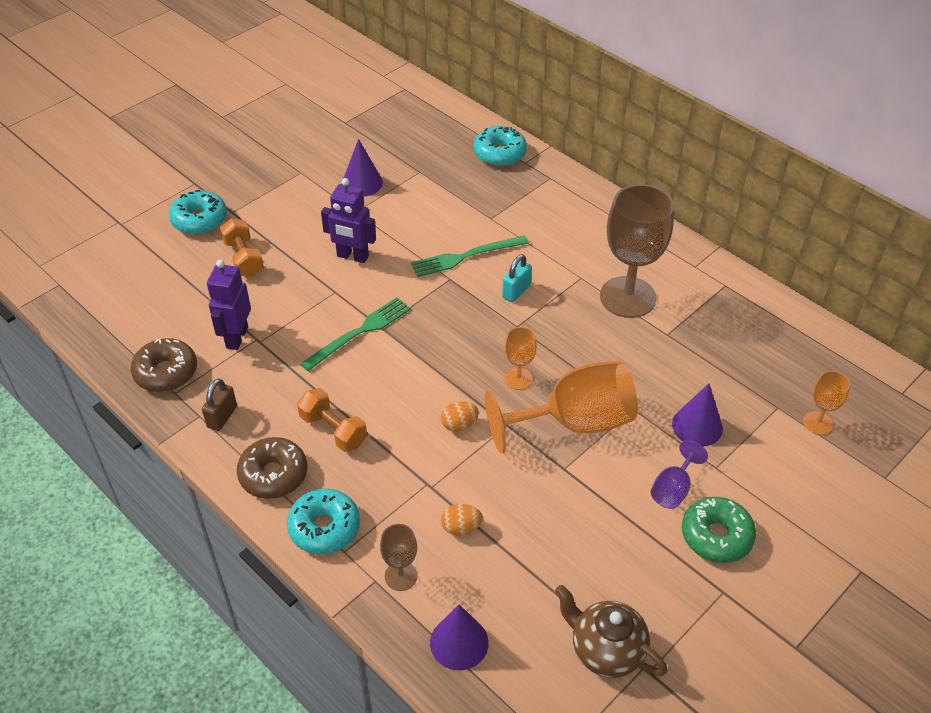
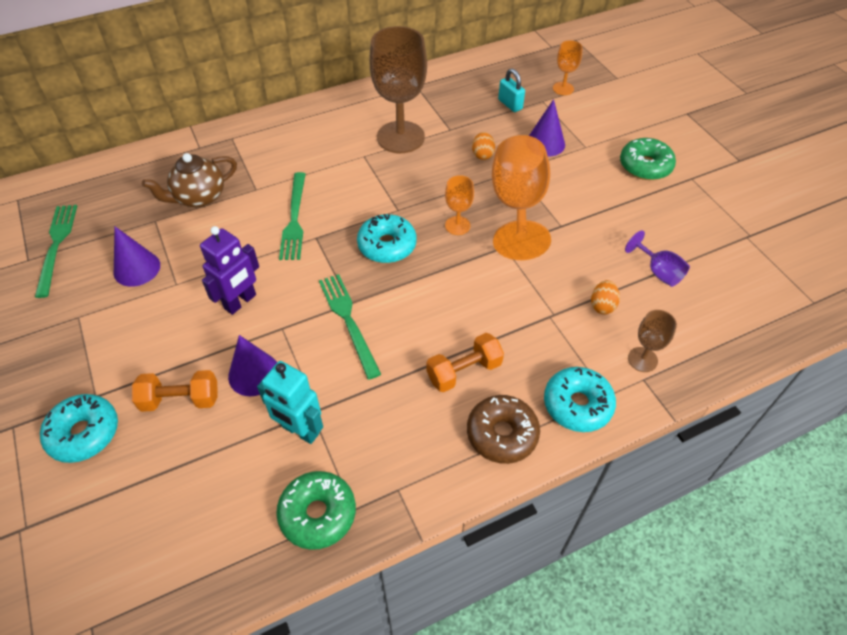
camera: 70 degrees left, 5 degrees up
brown donut [131,338,197,392] -> green donut [276,471,356,550]
brown padlock [202,378,237,431] -> none
purple robot [207,260,251,350] -> turquoise robot [257,361,323,444]
purple cone [430,604,488,670] -> purple cone moved to [228,335,277,396]
orange egg [441,401,479,432] -> orange egg moved to [472,132,495,160]
turquoise donut [474,126,527,166] -> turquoise donut moved to [357,214,416,263]
turquoise padlock [502,254,532,302] -> turquoise padlock moved to [498,69,525,112]
brown teapot [555,585,668,678] -> brown teapot moved to [142,153,237,208]
purple goblet [650,440,708,509] -> purple goblet moved to [625,230,690,287]
none -> green fork [35,205,77,298]

